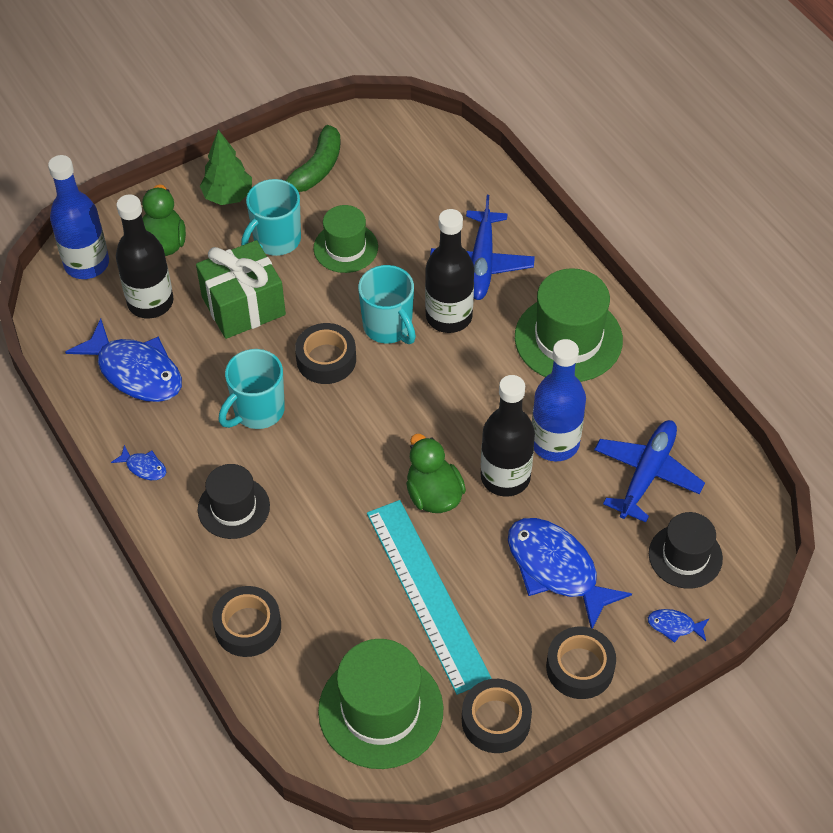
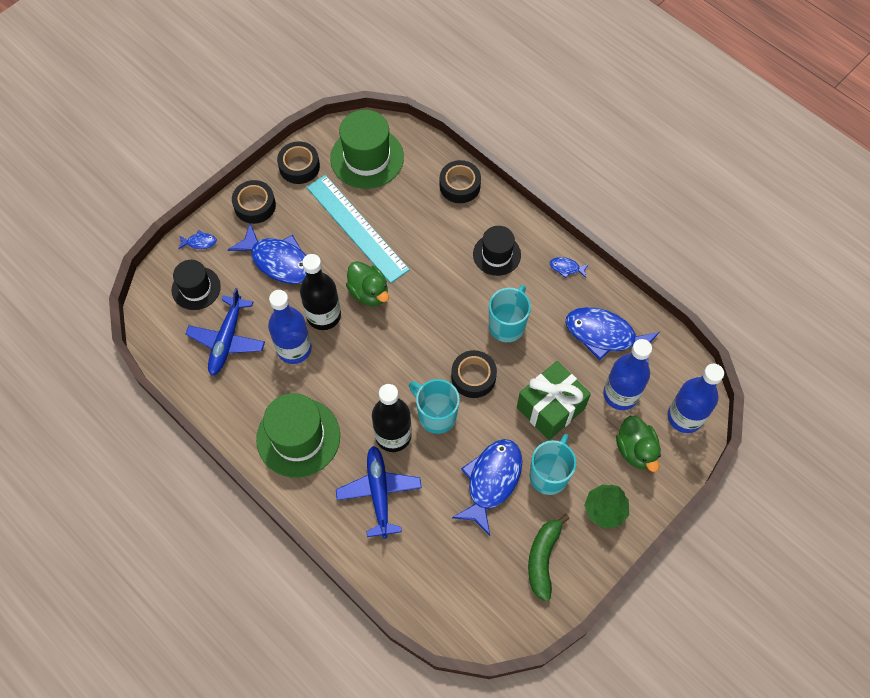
camera: 165 degrees right, 10 degrees up
black bottle [116,195,174,319] -> blue bottle [603,339,652,410]
green hat [313,205,378,273] -> blue fish [452,439,522,536]

